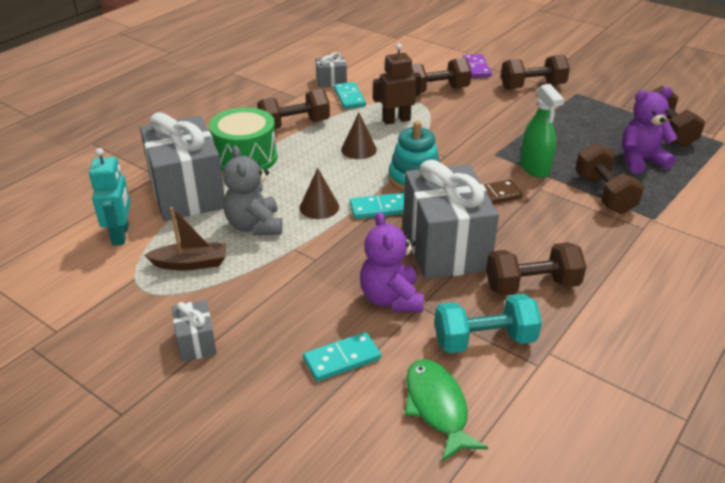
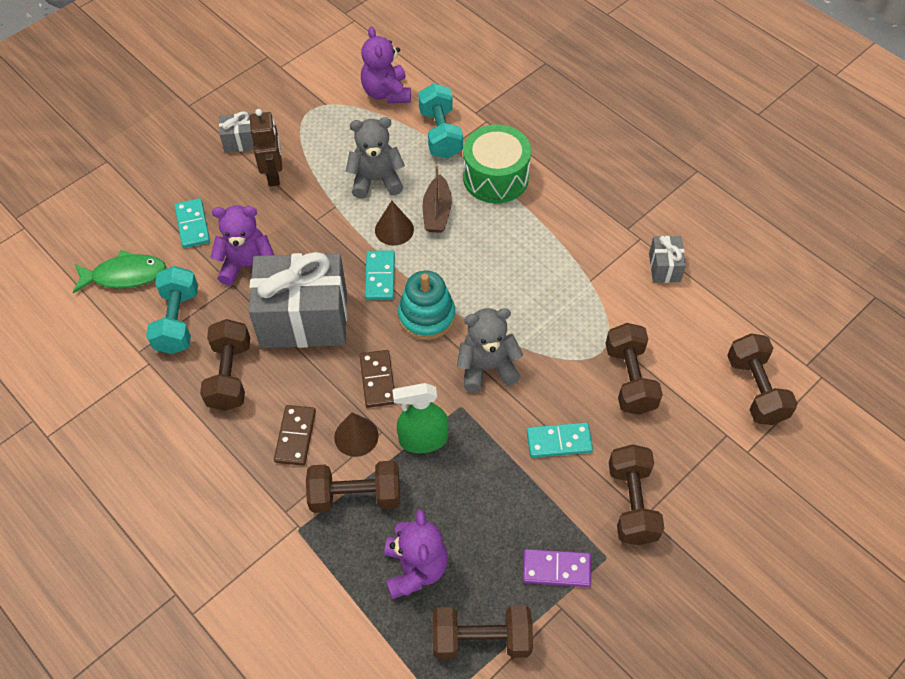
camera: 100 degrees right, 20 degrees up
turquoise robot [89,148,131,246] -> purple teddy bear [361,27,411,103]
grey gift [140,112,225,221] -> turquoise dumbbell [418,83,463,159]
brown boat [145,207,227,270] -> brown boat moved to [423,164,452,233]
brown dumbbell [257,89,330,129] -> brown dumbbell moved to [727,333,798,425]
turquoise domino [334,82,366,109] -> turquoise domino moved to [527,423,593,458]
brown cone [341,113,377,159] -> brown cone moved to [334,412,379,457]
brown robot [373,43,421,125] -> brown robot moved to [250,109,282,186]
purple domino [463,54,492,78] -> purple domino moved to [523,549,591,587]
none -> brown domino [274,405,316,466]
none -> grey teddy bear [457,308,523,392]

